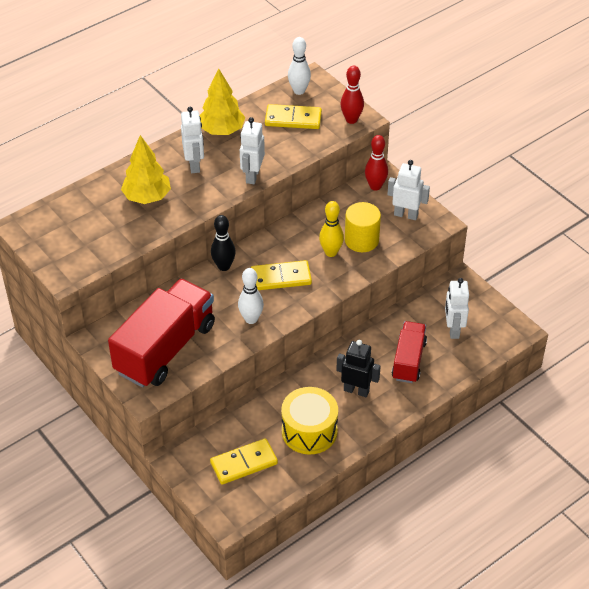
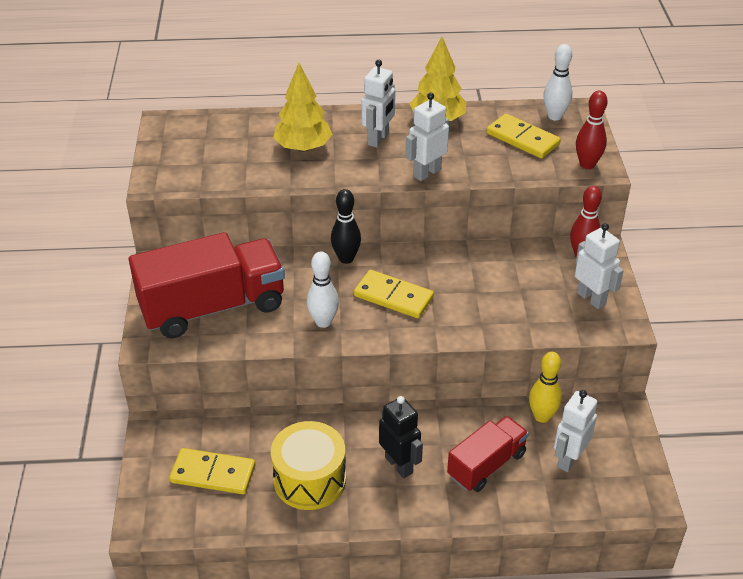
camera: 35 degrees right, 5 degrees down
yellow bowling pin [319,201,344,257] -> yellow bowling pin moved to [529,352,562,423]
yellow cylinder [345,202,381,252] -> none

